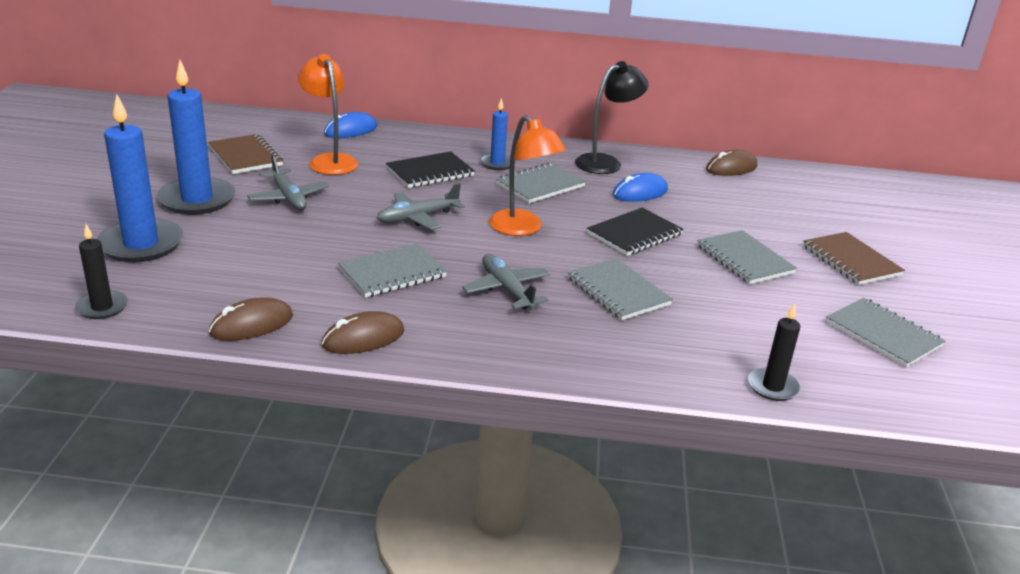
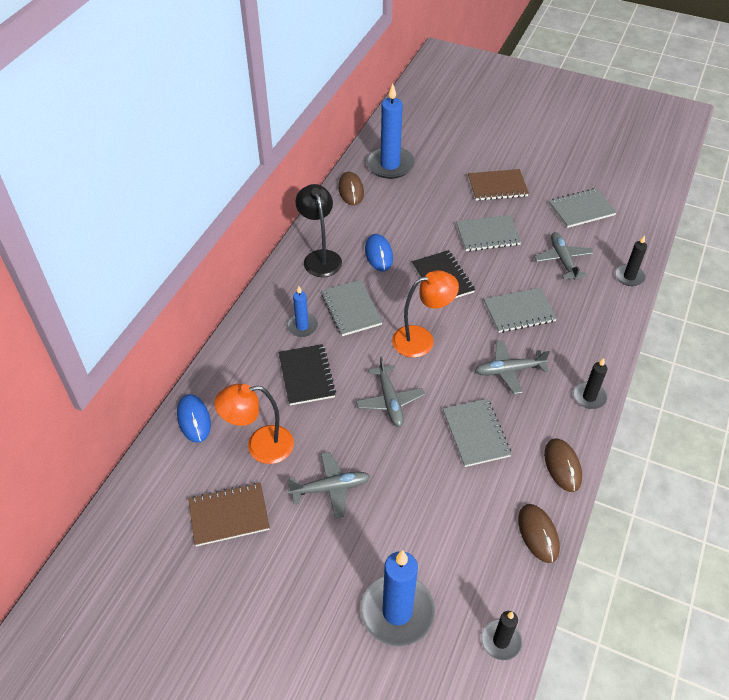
camera: 70 degrees left, 20 degrees up
blue candle [157,60,235,215] -> blue candle moved to [366,84,415,179]
none -> grey plane [534,232,594,281]
none -> black candle [573,358,607,409]

